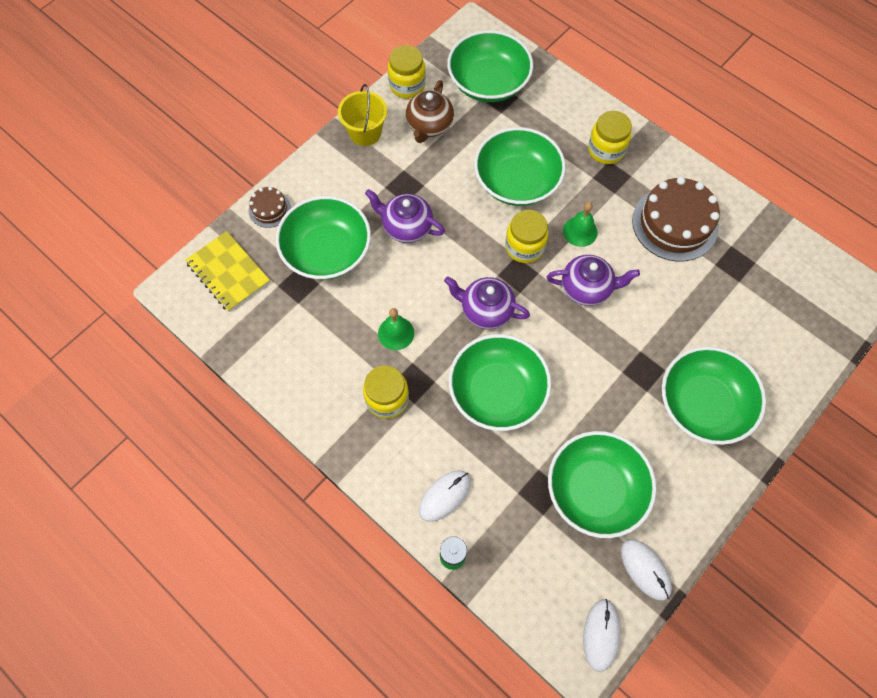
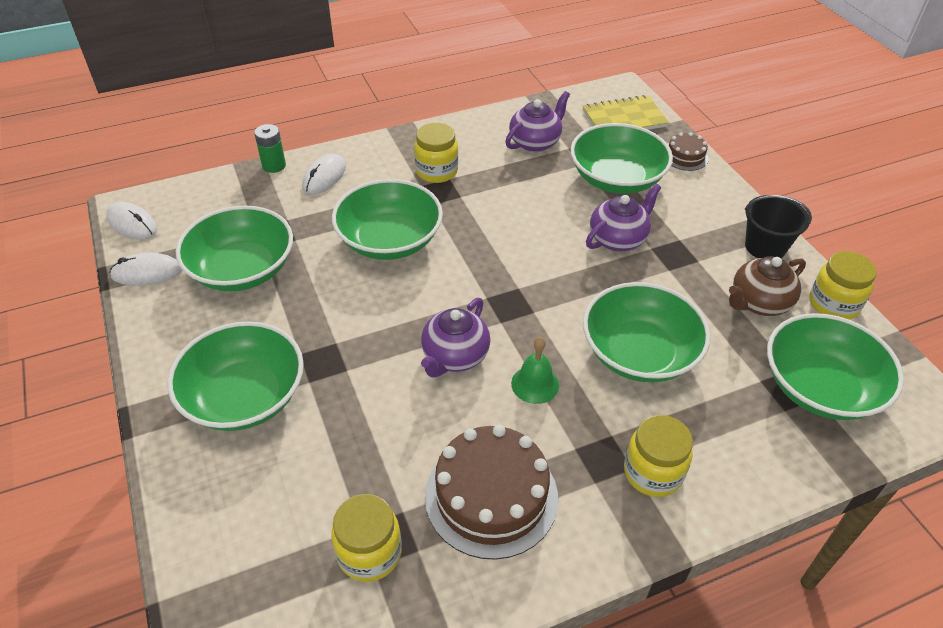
camera: 115 degrees right, 20 degrees down
yellow bucket [338,84,387,146] -> black bucket [744,195,812,258]
green bell [378,308,414,350] -> none
brown teapot [406,80,454,143] -> brown teapot turned 75 degrees counterclockwise [729,256,806,316]
white mouse [419,470,471,522] -> white mouse turned 45 degrees clockwise [302,154,346,194]
purple teapot [444,276,530,329] -> purple teapot moved to [505,91,570,152]
yellow jar [505,210,549,263] -> yellow jar moved to [331,494,402,582]

